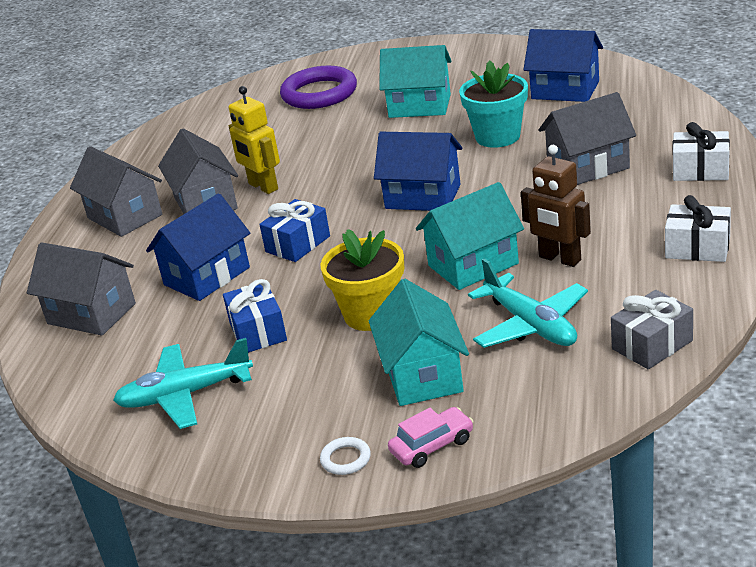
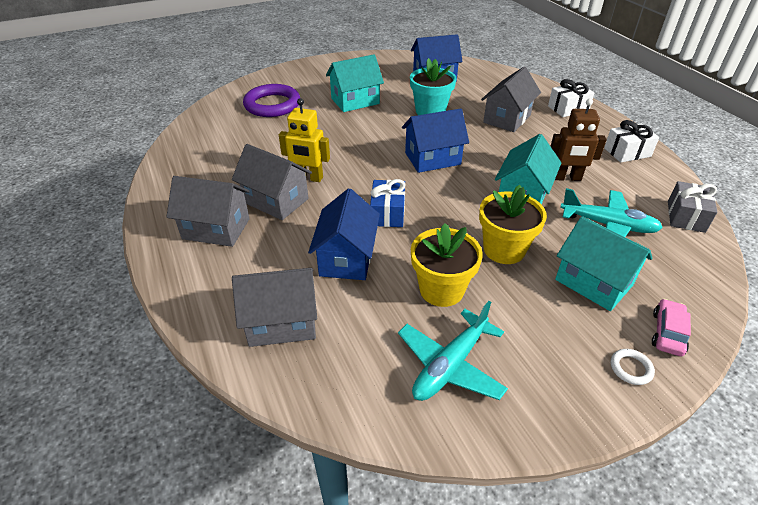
camera: 40 degrees left, 10 degrees up
blue gift [223,279,287,353] -> yellow flower pot [411,223,483,307]

